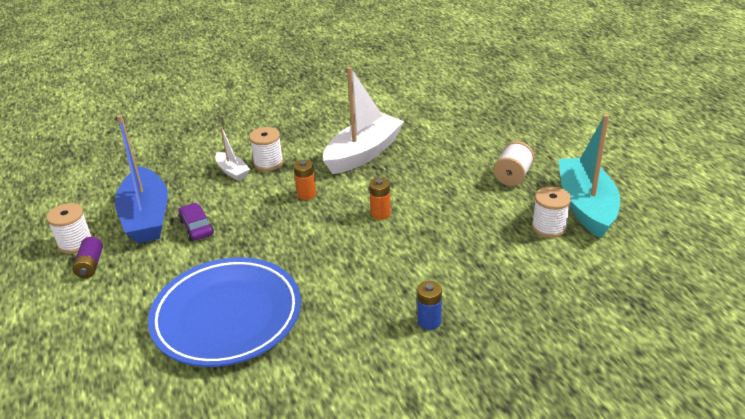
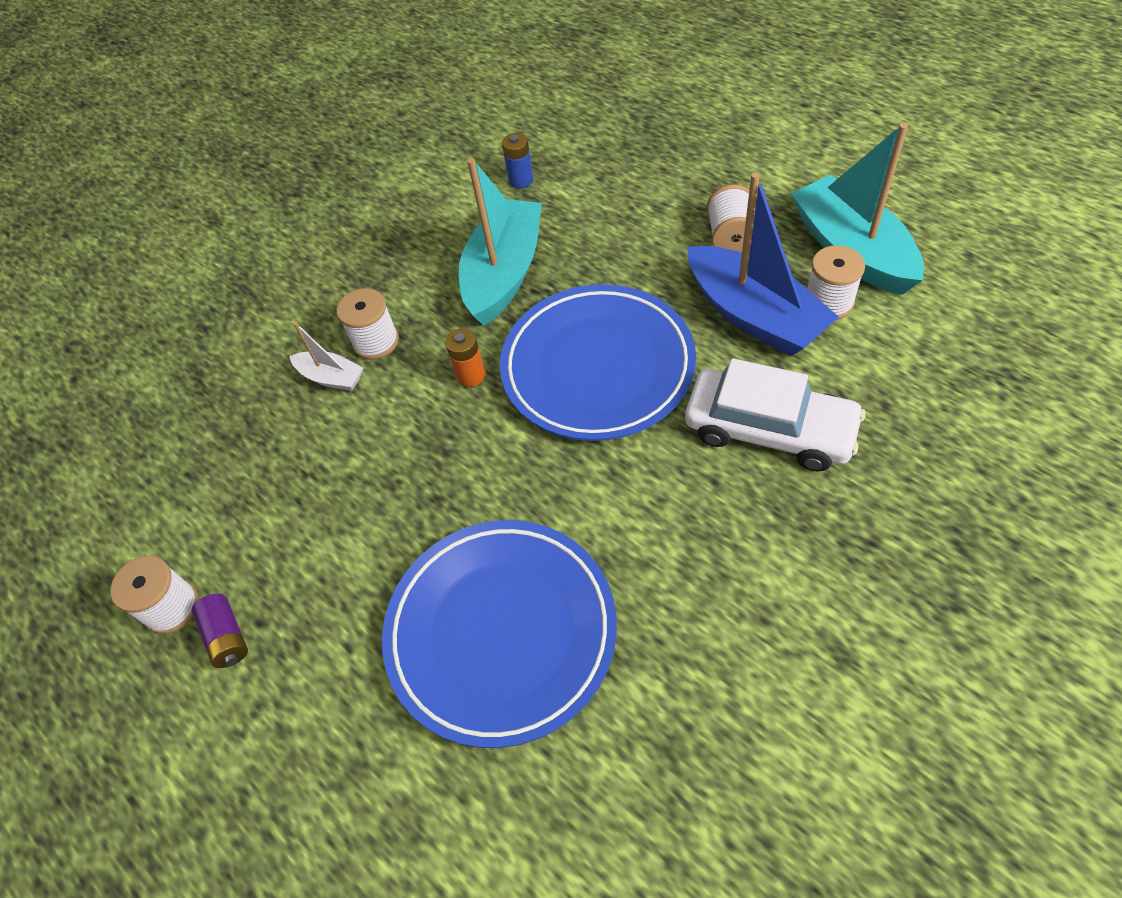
camera: 20 degrees left, 20 degrees up
blue boat [115,115,168,243] -> blue boat moved to [687,172,839,356]
purple car [178,203,214,241] -> none
white boat [323,67,404,174] -> turquoise boat [459,158,542,326]
orange battery [369,178,391,220] -> blue plate [500,284,696,441]
blue battery [417,281,442,330] -> blue battery moved to [502,133,533,189]
none -> white car [685,358,865,472]

